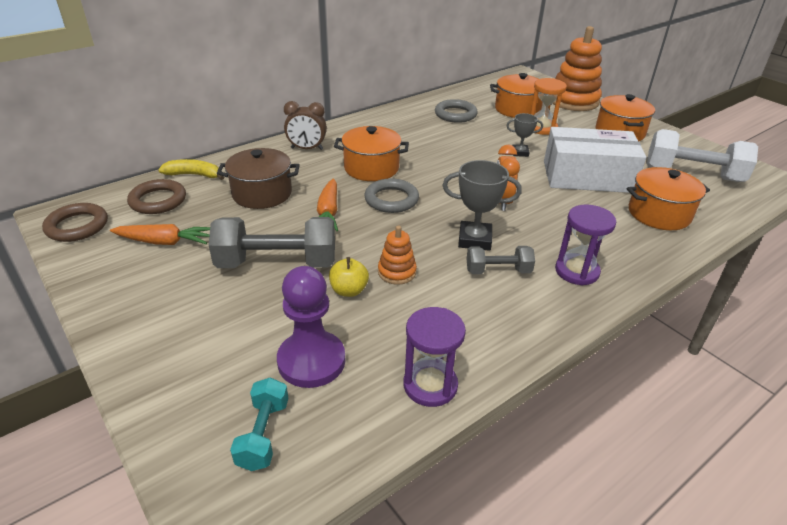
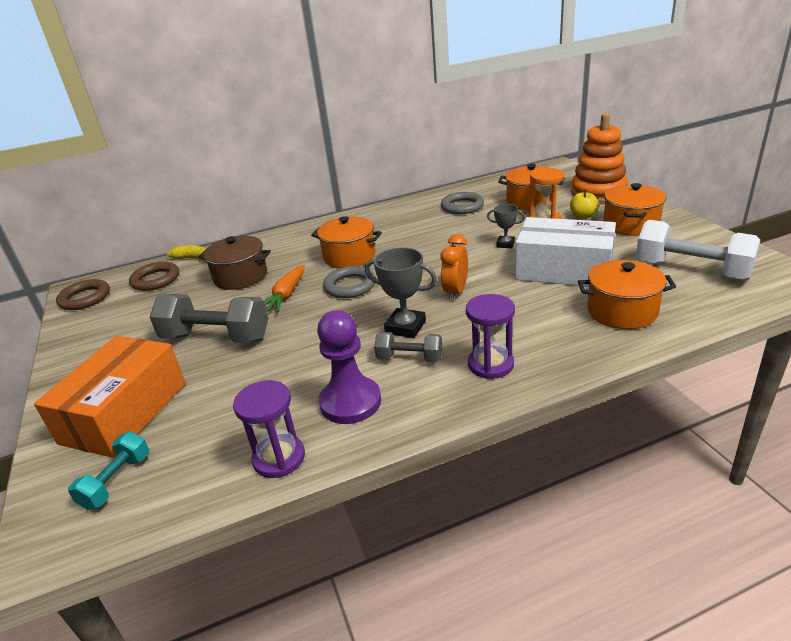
camera: 20 degrees right, 5 degrees down
orange carrot [110,224,210,245] -> none
purple pawn [277,266,346,388] -> purple pawn moved to [317,310,381,424]
brown clock [284,101,327,150] -> none
yellow apple [329,257,369,297] -> yellow apple moved to [570,189,599,219]
orange stacking toy [378,226,417,285] -> none
none -> orange box [34,336,186,458]

